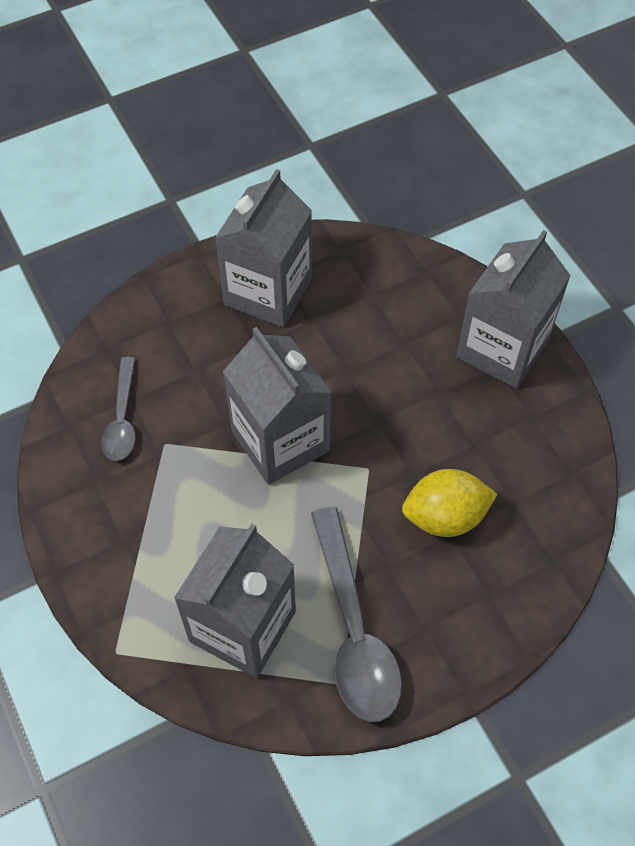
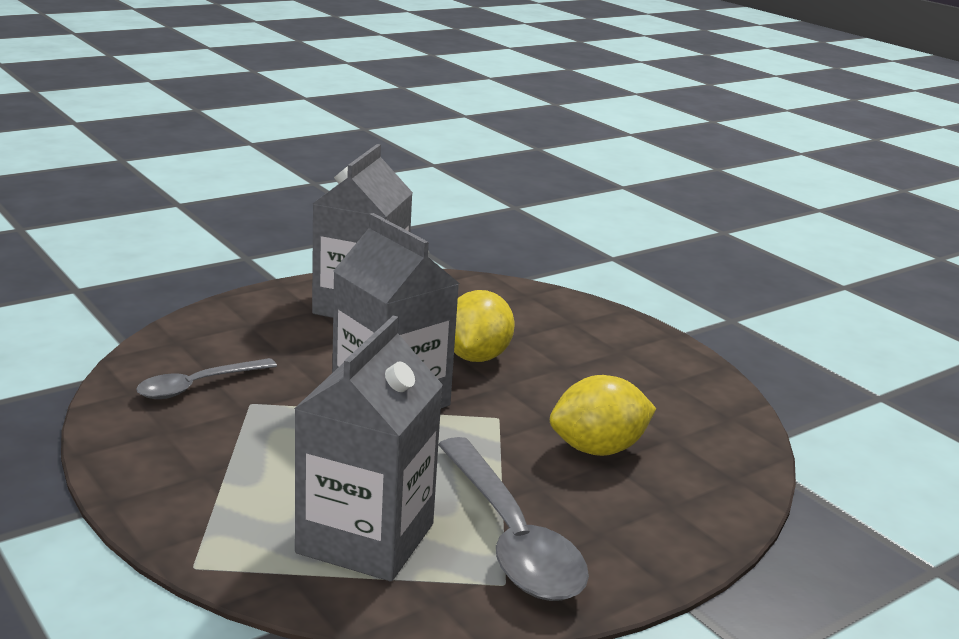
camera: 10 degrees left, 35 degrees down
grey spoon [101,357,136,461] -> grey spoon turned 60 degrees clockwise [136,358,277,399]
grey carton [456,230,571,389] -> none
none -> yellow lemon [454,290,515,362]

